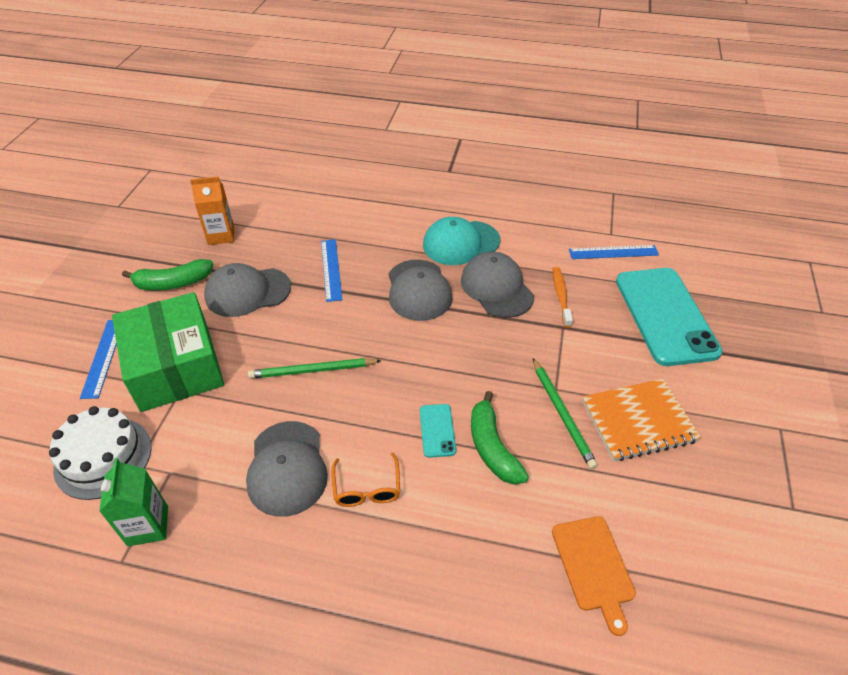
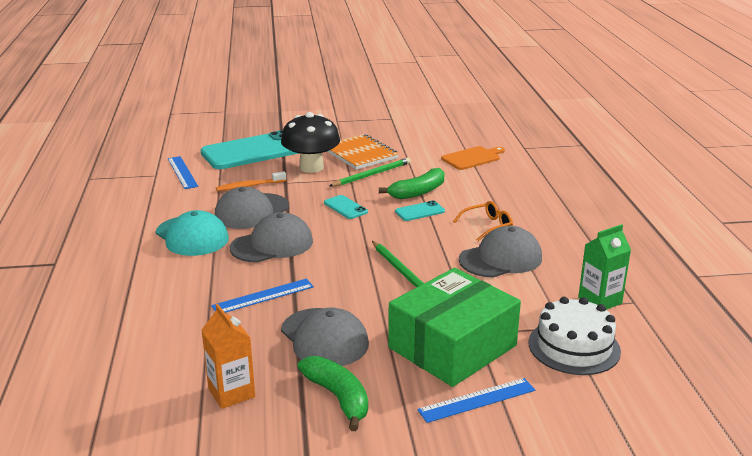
camera: 110 degrees left, 20 degrees down
none -> black mushroom [281,112,340,173]
none -> turquoise phone [324,195,368,219]

